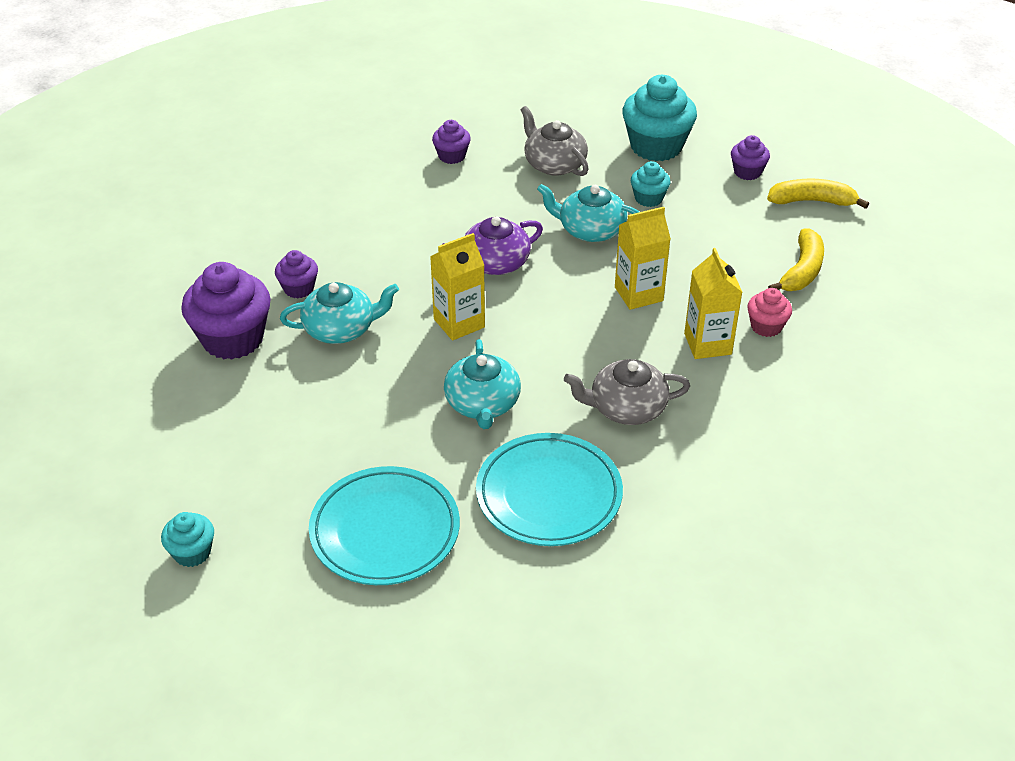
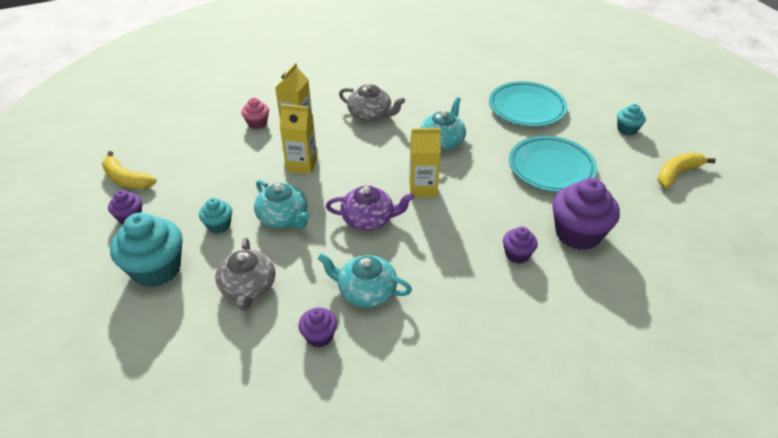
camera: 150 degrees left, 0 degrees up
turquoise teapot [280,282,399,344] -> turquoise teapot moved to [318,253,412,308]
turquoise plate [476,433,623,546] -> turquoise plate moved to [509,136,597,192]
yellow banana [768,229,824,291] -> yellow banana moved to [657,153,716,188]

